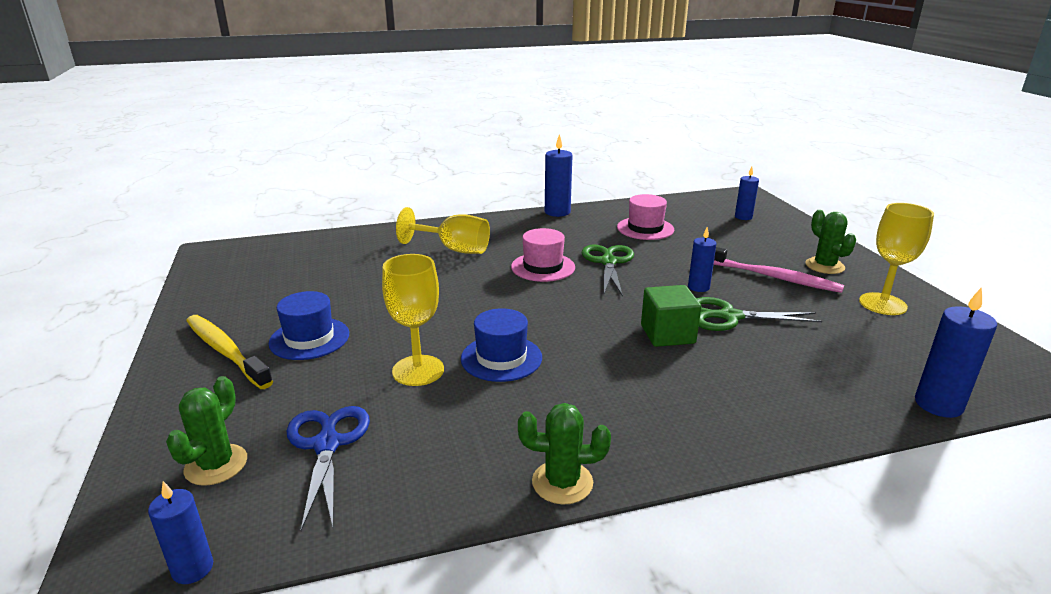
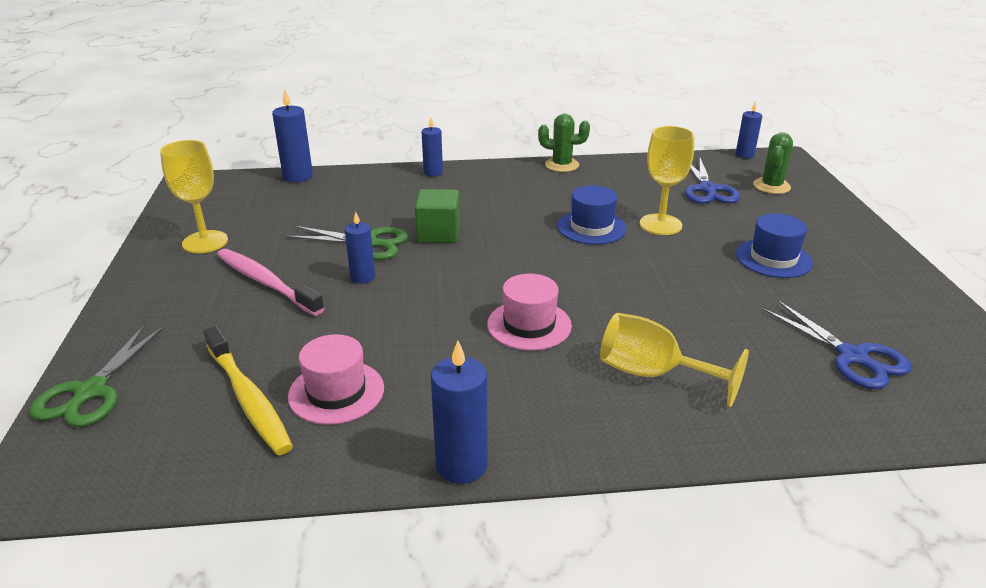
camera: 170 degrees left, 5 degrees up
yellow toothbrush [186,315,273,389] -> yellow toothbrush moved to [204,326,293,455]
green scissors [582,245,634,297] -> green scissors moved to [30,324,165,427]
blue candle [735,167,759,220] -> blue candle moved to [422,117,443,176]
green cactus [805,210,856,274] -> none
none -> blue scissors [762,300,912,389]

